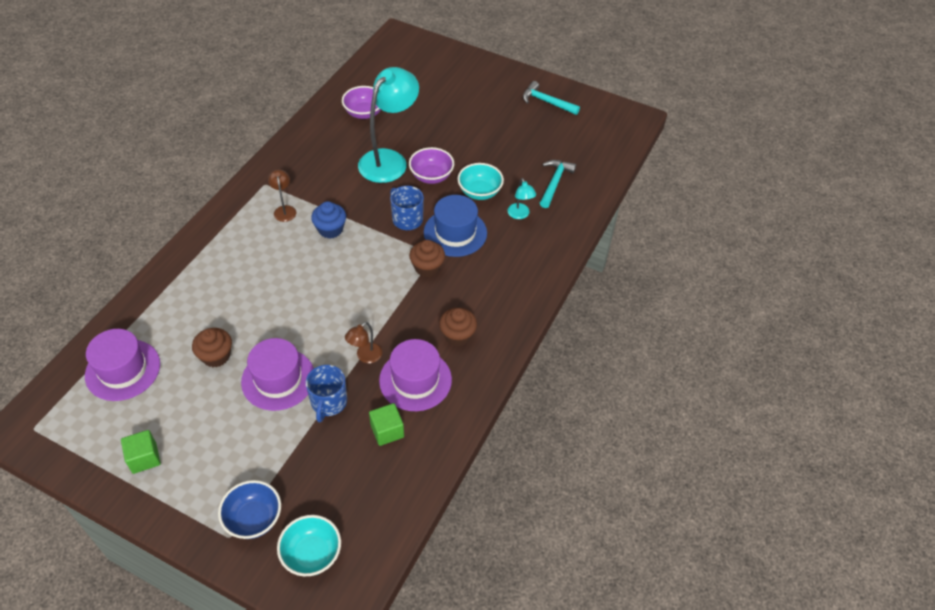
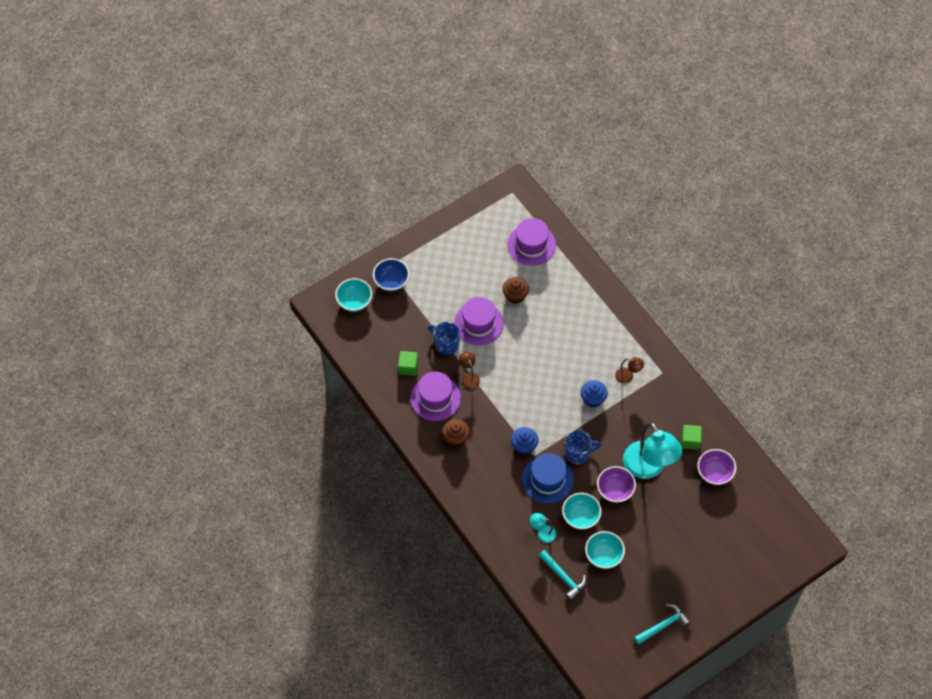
camera: 120 degrees right, 10 degrees up
green cube [121,430,161,474] -> green cube moved to [681,425,702,450]
brown cupcake [409,240,445,277] -> blue cupcake [511,427,539,455]
none -> turquoise bowl [585,531,625,569]

